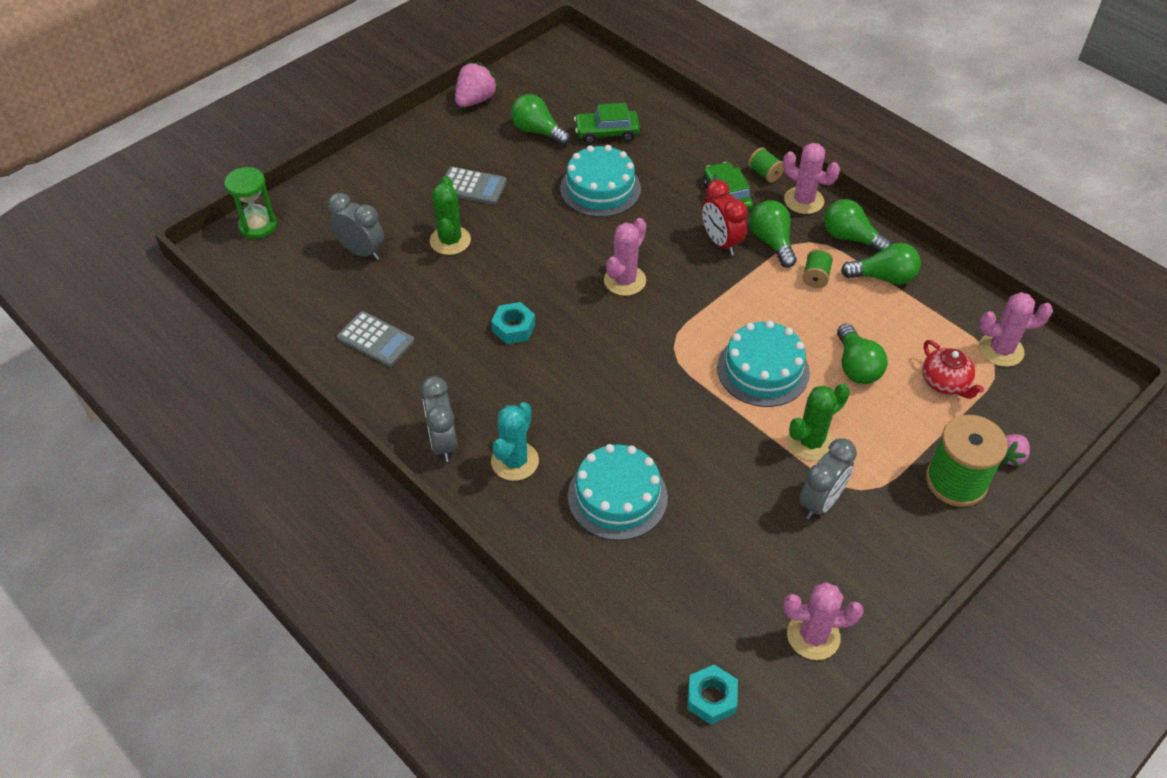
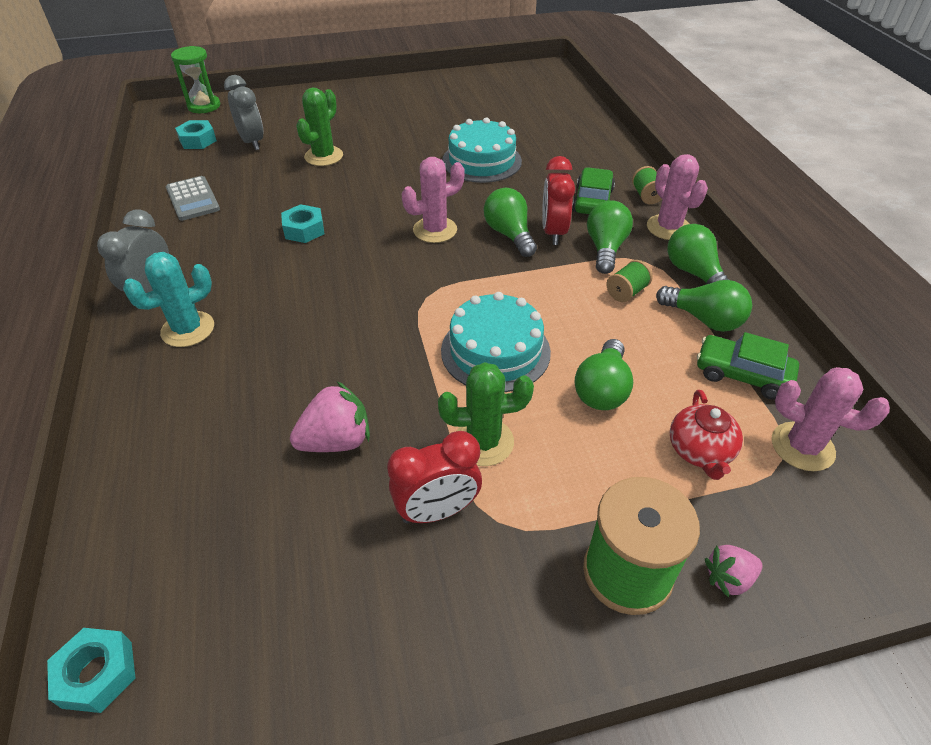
camera: 30 degrees right, 5 degrees down
grey calculator [445,167,507,204] -> none
pink strawberry [455,62,498,107] -> pink strawberry moved to [290,381,370,452]
green light bulb [511,94,570,145] -> green light bulb moved to [484,188,537,257]
turquoise cake [568,444,668,541] -> none
green car [574,103,640,144] -> green car moved to [697,332,799,400]
pink cactus [783,582,864,660] -> none
grey clock [799,438,857,519] -> red clock [387,431,482,524]
none -> turquoise nut [175,120,217,149]

